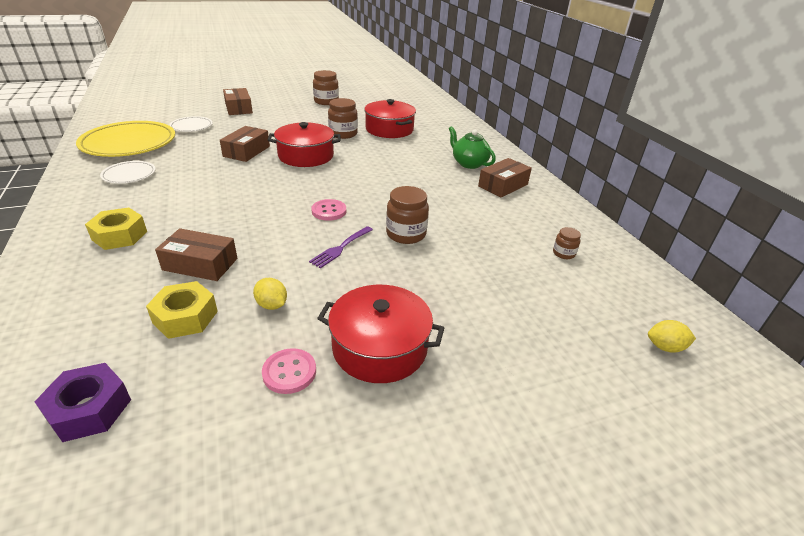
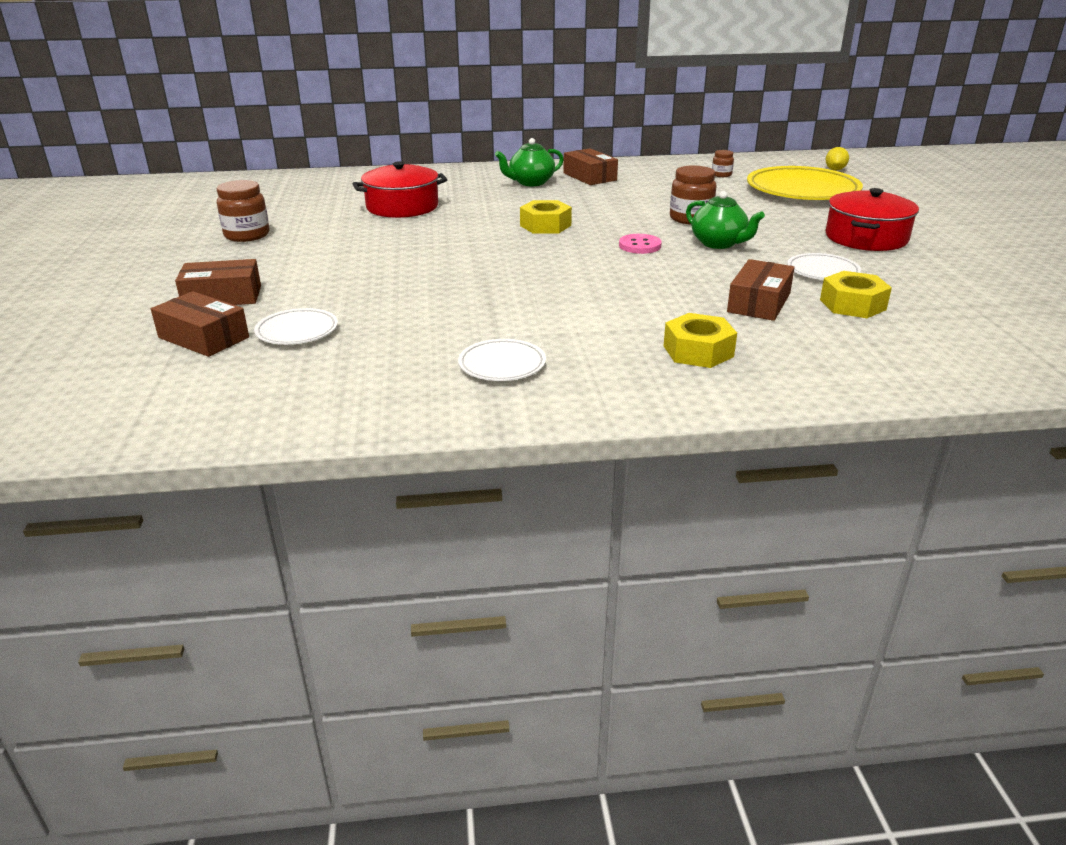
camera: 75 degrees left, 5 degrees down
purple nut [34,363,131,442] -> none
yellow plate [76,121,175,157] -> yellow plate moved to [747,166,863,200]
brown box [220,126,270,162] -> brown box moved to [151,291,249,357]
yellow lemon [253,278,287,310] -> white plate [787,253,861,280]
pink button [262,348,316,394] -> none
red pot [268,122,341,167] -> none
purple fork [309,226,373,268] -> green teapot [686,191,765,249]
brown jar [328,98,358,139] -> none
none -> yellow nut [520,200,572,234]

